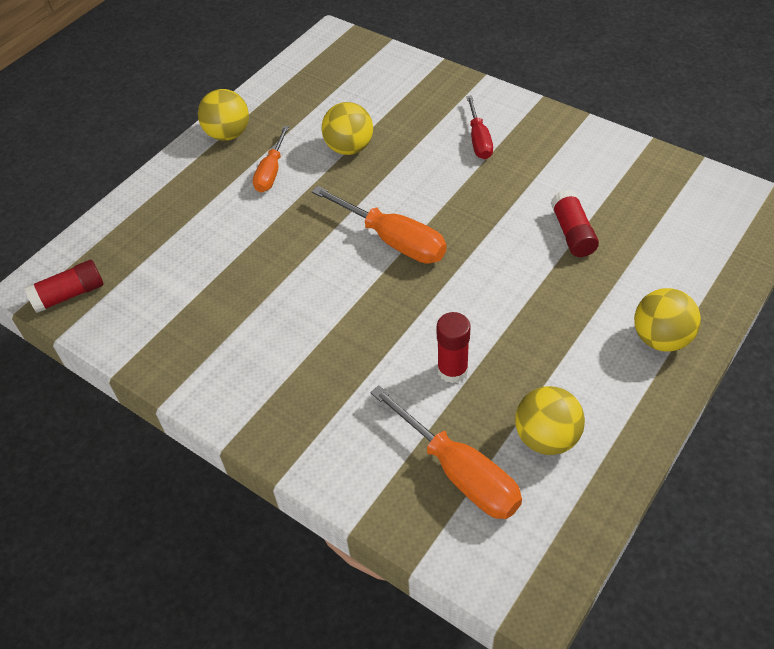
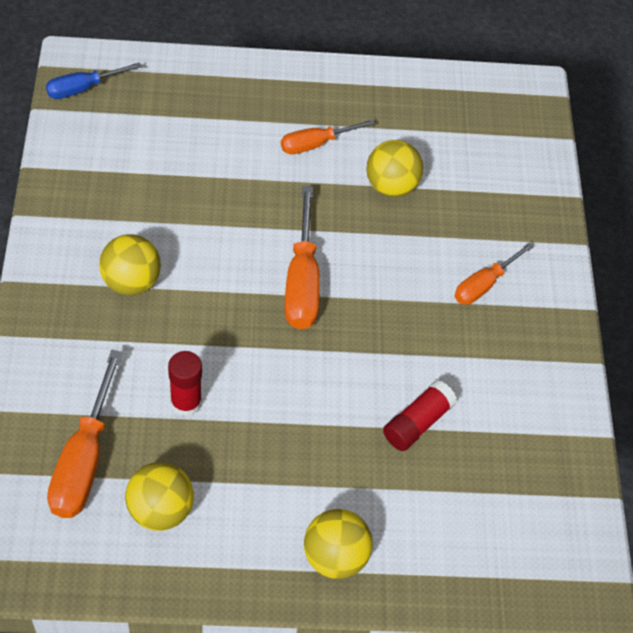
camera: 45 degrees right, 5 degrees up
red glue stick [24,260,104,313] -> blue screwdriver [46,62,142,99]
yellow ball [198,89,249,141] -> yellow ball moved to [99,234,161,295]
red screwdriver [466,95,493,159] -> orange screwdriver [454,242,534,305]

